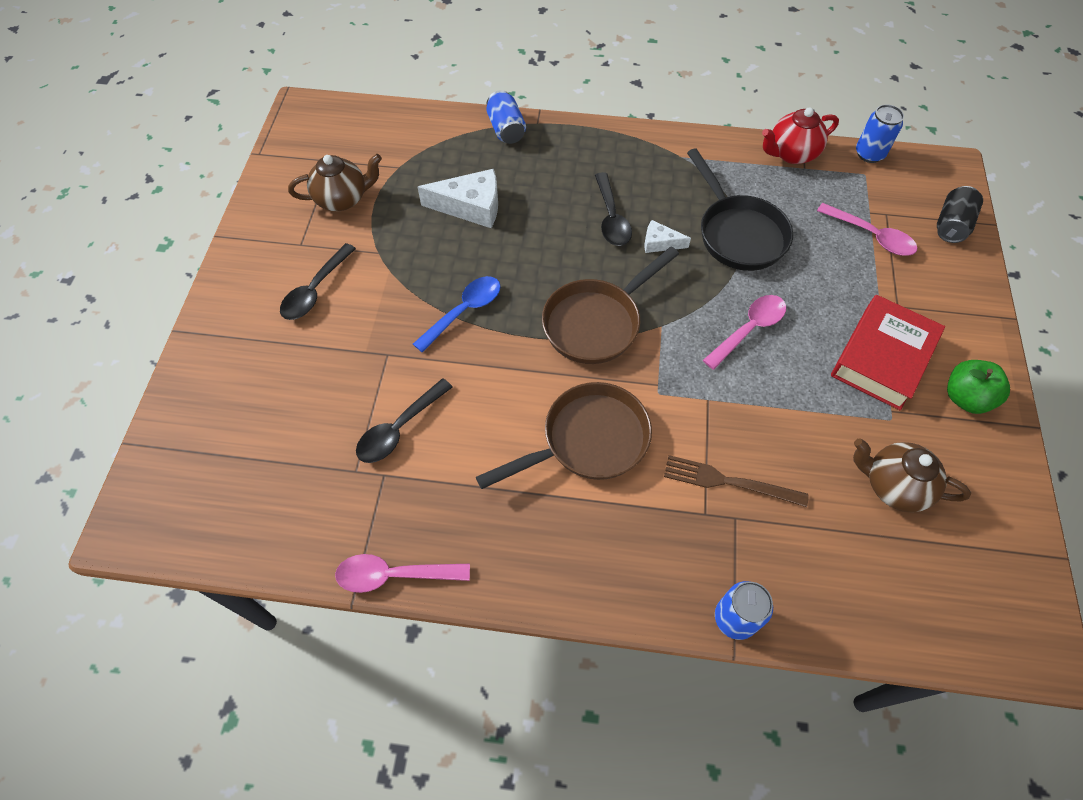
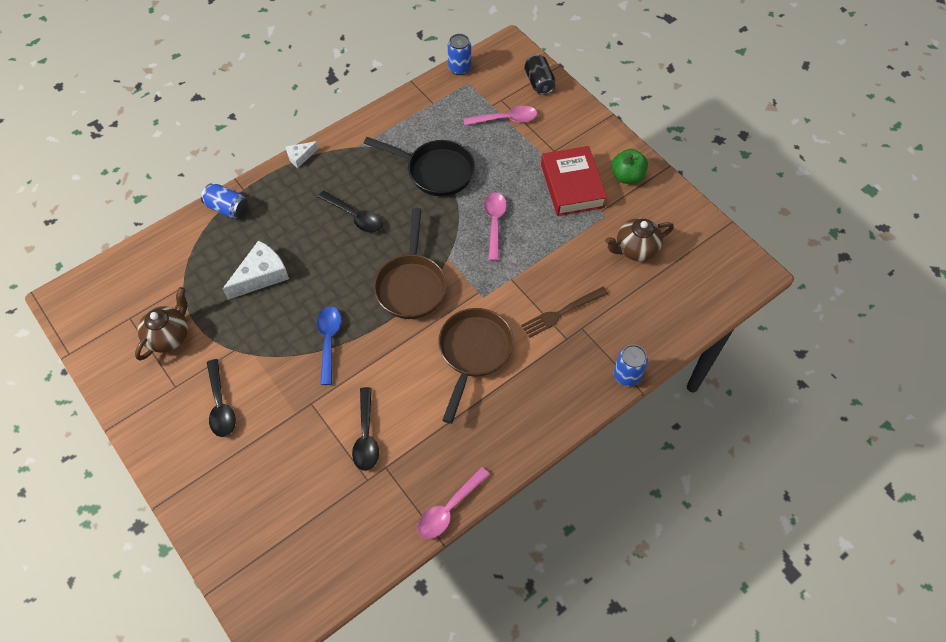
camera: 45 degrees left, 0 degrees up
white cheese [645,220,691,253] -> white cheese moved to [286,141,319,168]
red teapot [762,107,839,164] -> none

